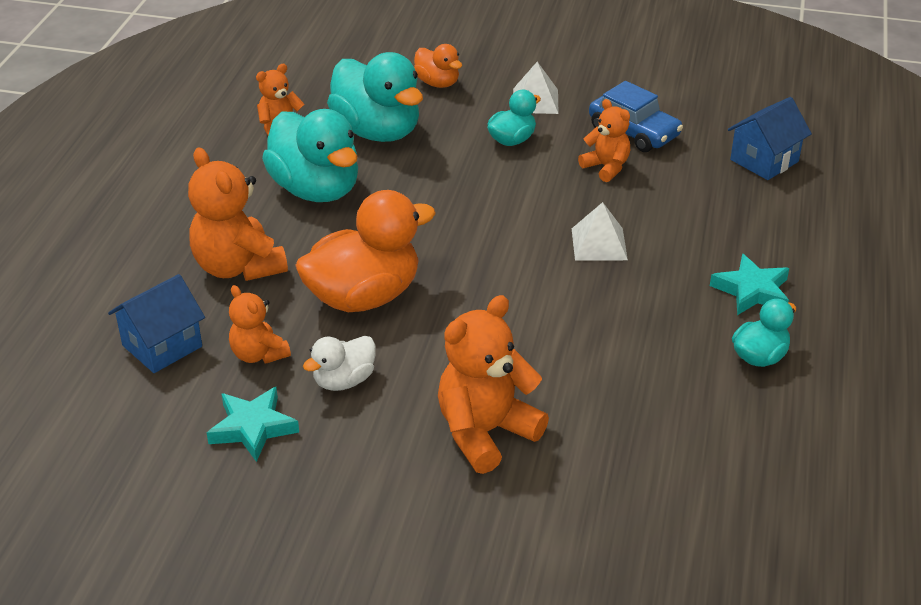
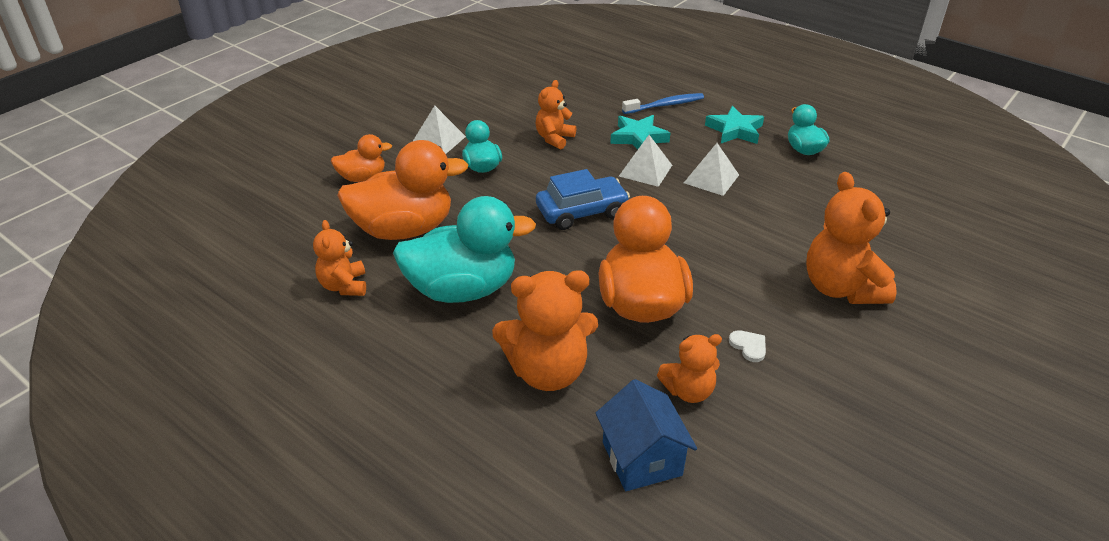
camera: 65 degrees left, 0 degrees up
turquoise star [207,387,299,462] -> turquoise star moved to [610,115,670,150]
white duck [303,336,376,391] -> white heart [729,330,766,362]
turquoise duck [327,52,423,142] -> orange duck [337,140,468,240]
orange teddy bear [578,99,630,182] -> orange teddy bear turned 45 degrees counterclockwise [536,80,576,149]
blue car [589,81,683,152] -> blue car moved to [536,169,630,230]
blue house [728,97,812,180] -> none
none -> blue toothbrush [622,93,704,114]
none -> white pyramid [684,143,739,196]

